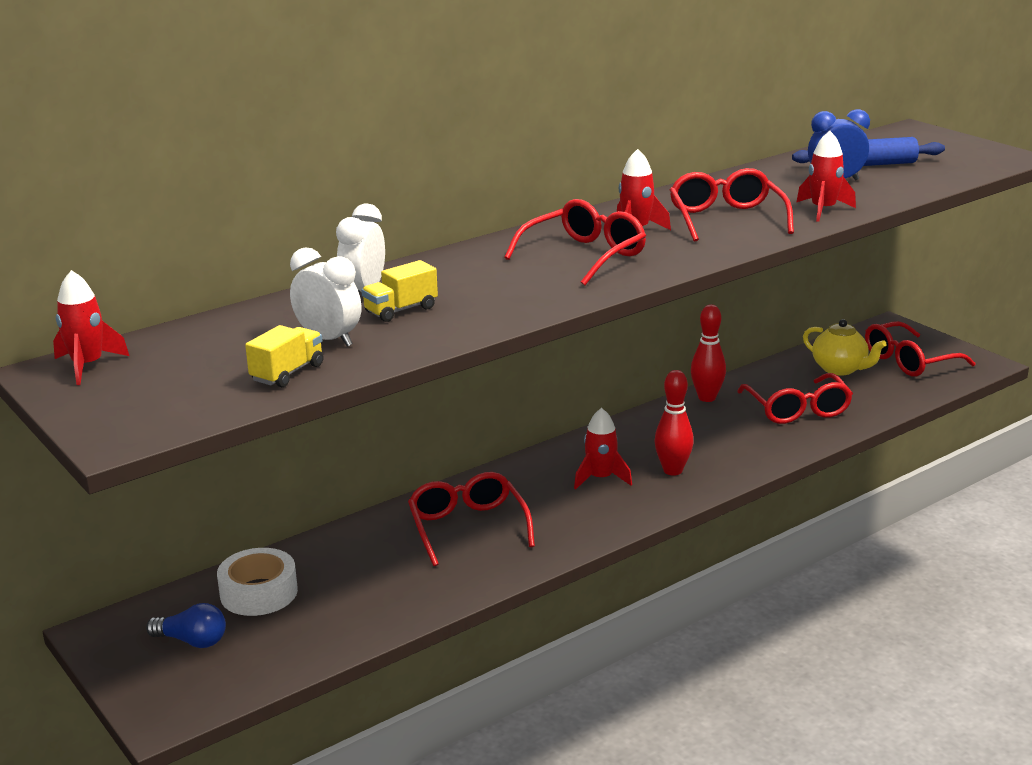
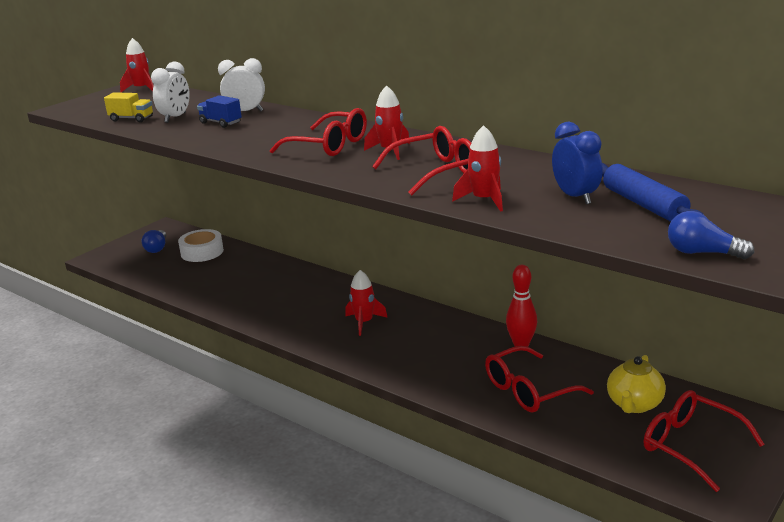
camera: 75 degrees right, 0 degrees up
yellow truck [361,260,438,322] -> blue truck [197,95,242,128]
red glasses [408,472,535,566] -> none
red bowling pin [655,370,694,476] -> none
none -> blue light bulb [668,211,755,259]

